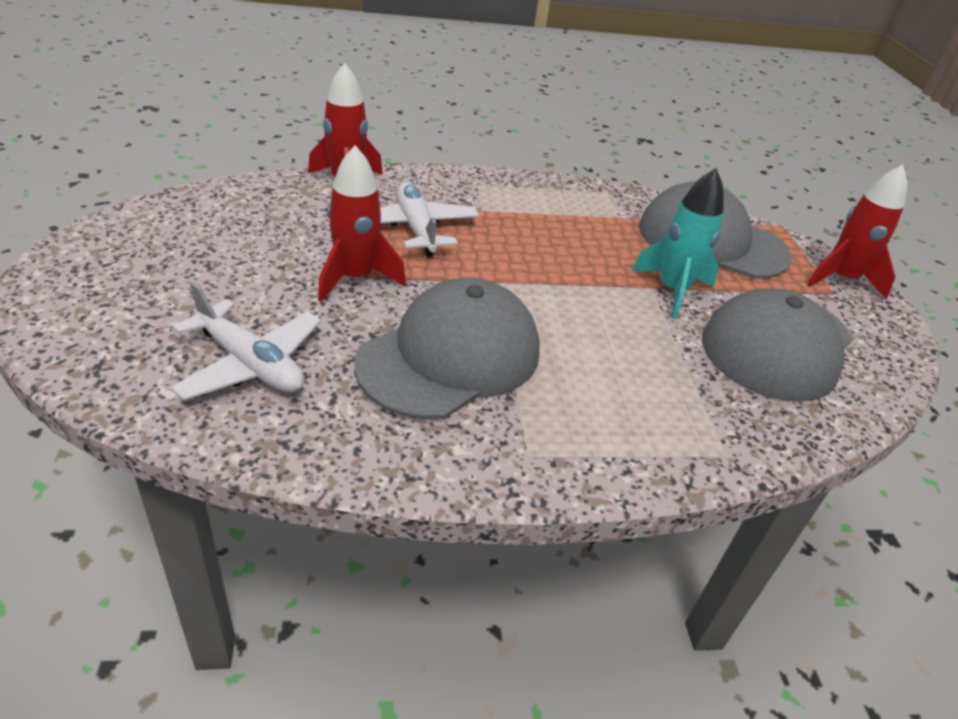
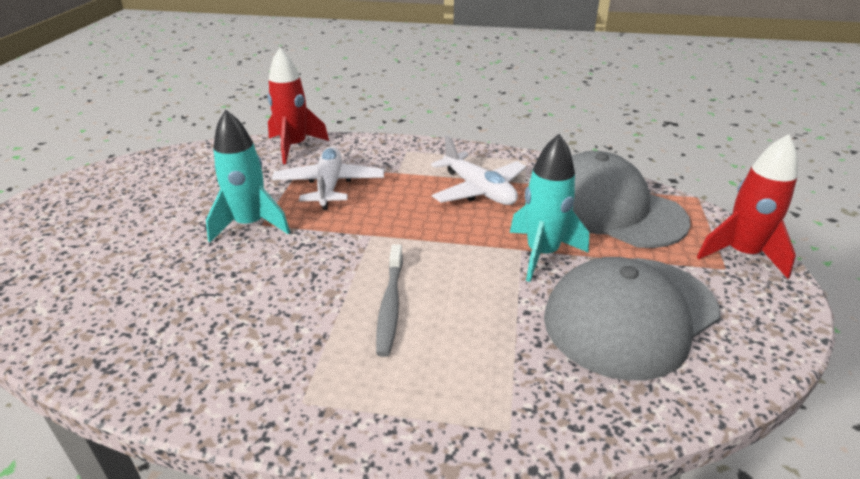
camera: 20 degrees right, 5 degrees down
white plane [170,282,321,400] -> white plane moved to [431,135,526,205]
red rocket [318,145,406,302] -> turquoise rocket [206,110,290,243]
grey cap [354,278,540,420] -> none
none -> grey toothbrush [376,244,403,357]

